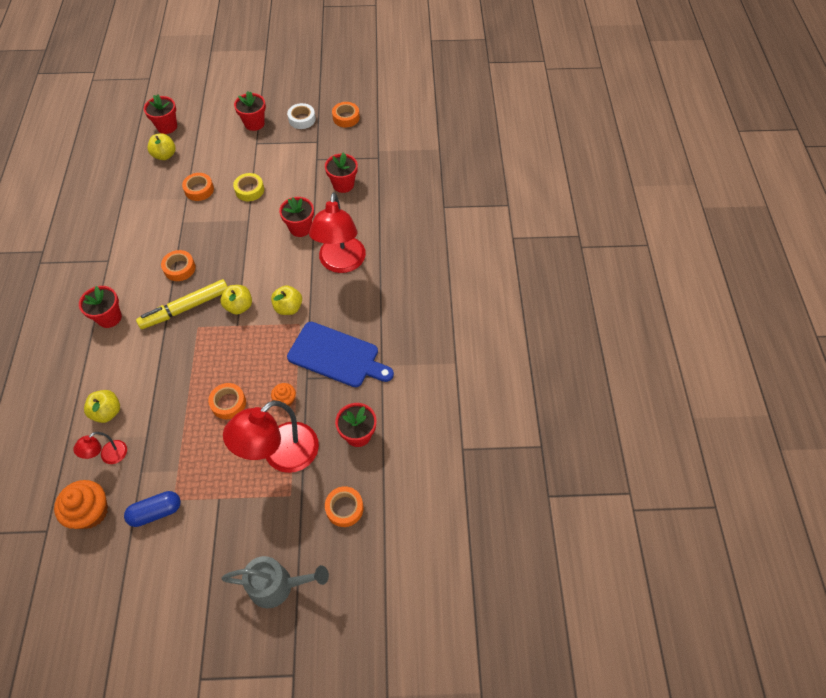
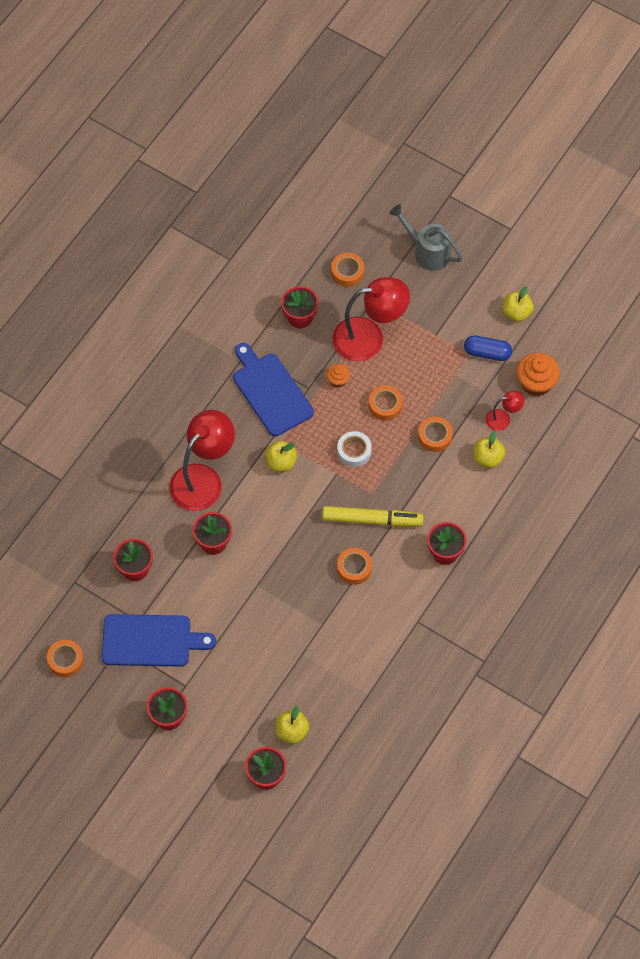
camera: 145 degrees left, 5 degrees up
orange tape [182,173,214,201] -> orange tape moved to [418,417,453,452]
yellow apple [220,285,252,314] -> yellow apple moved to [502,286,534,322]
yellow tape [233,173,264,201] -> none
white tape [287,103,316,129] -> white tape moved to [337,431,372,467]
none -> blue cutting board [102,614,216,667]

